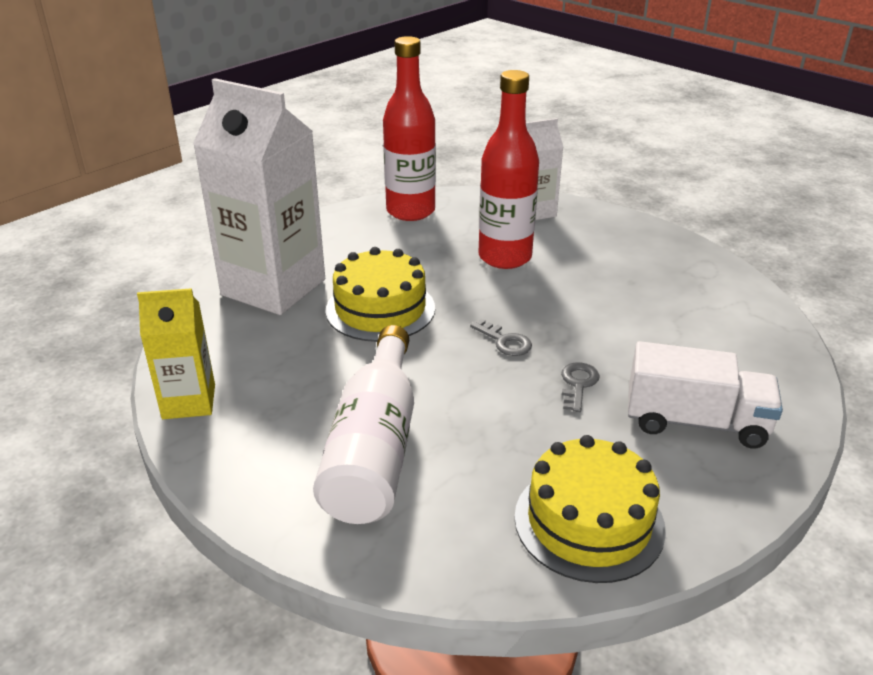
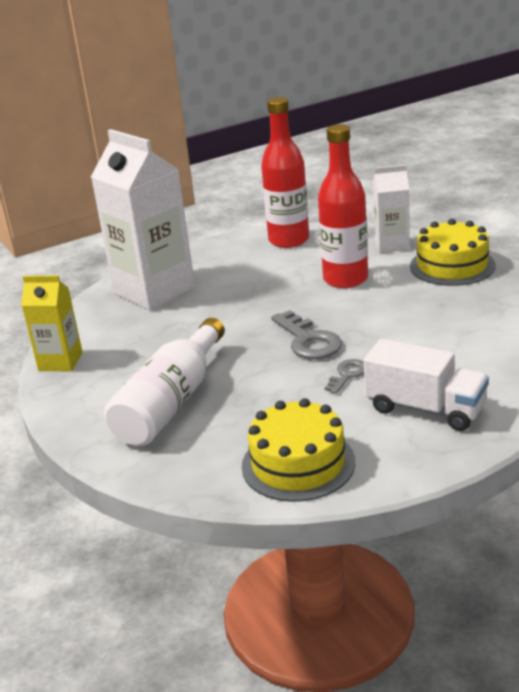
camera: 20 degrees right, 5 degrees down
yellow cake [325,247,435,342] -> yellow cake moved to [410,219,496,286]
grey key [470,319,532,356] -> grey key [271,310,342,359], size x1.73

